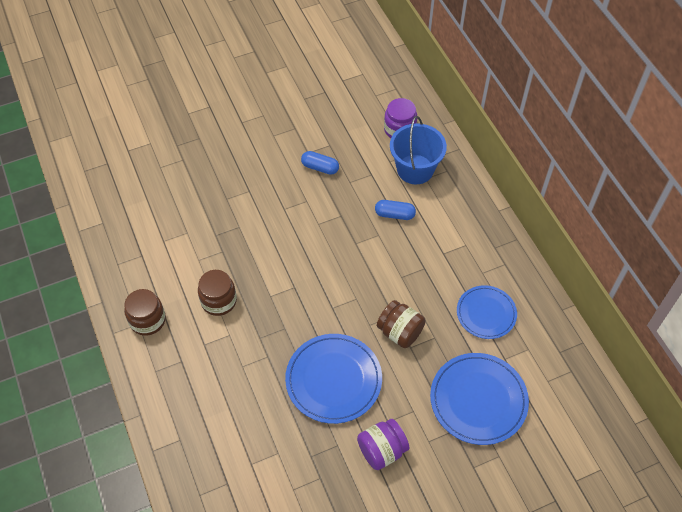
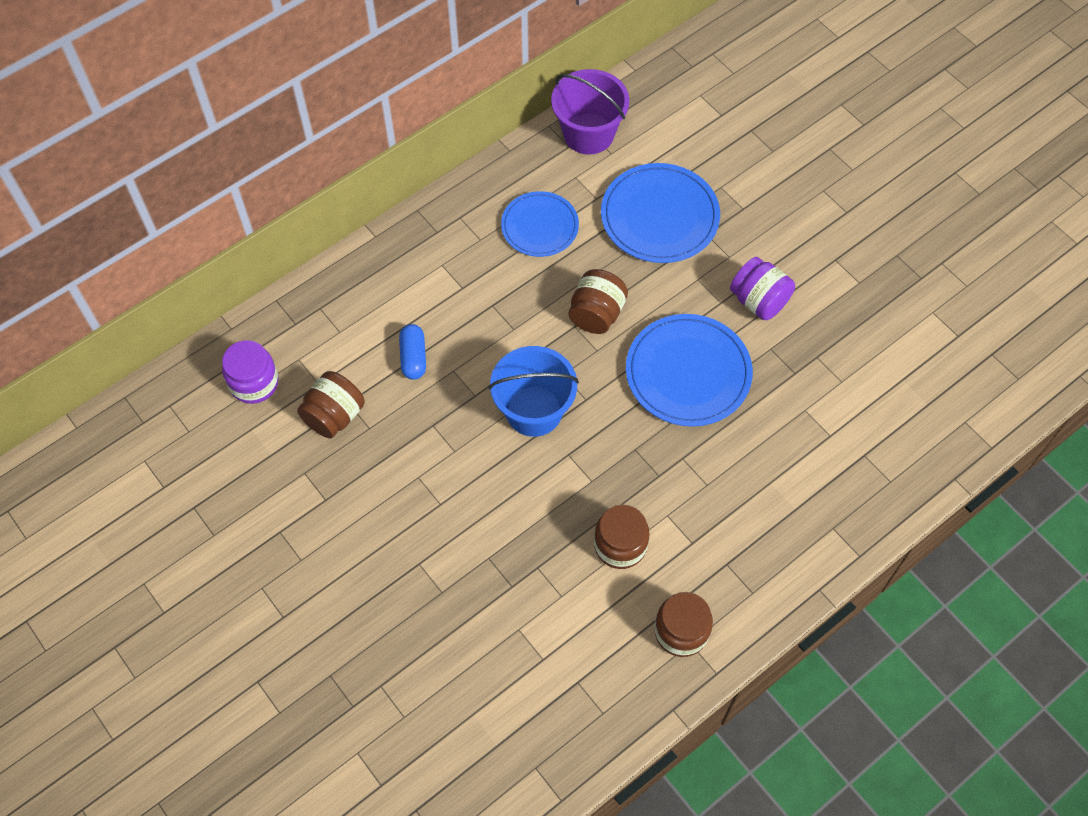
camera: 105 degrees left, 5 degrees up
blue capsule [301,151,339,175] -> none
blue bucket [390,116,447,184] -> blue bucket moved to [489,346,579,437]
none -> brown jar [297,371,365,439]
none -> purple bucket [551,69,630,155]

